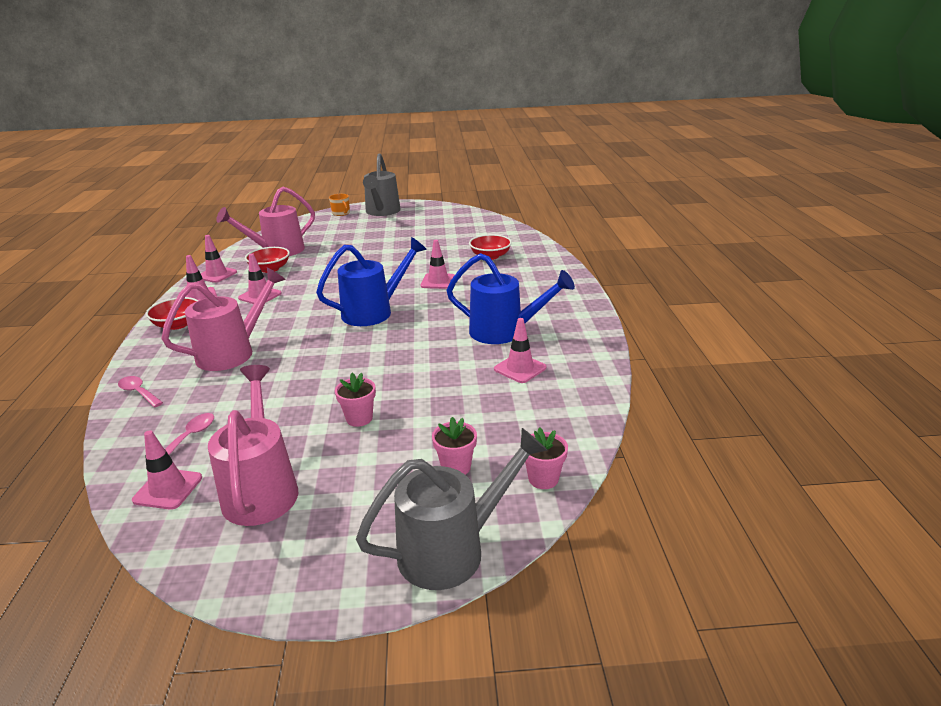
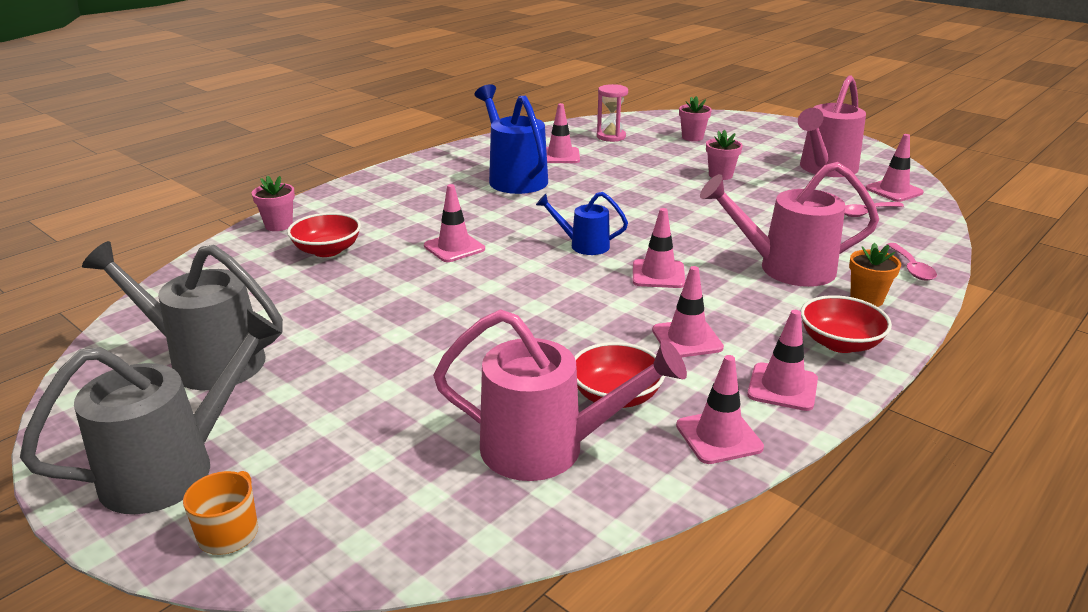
camera: 135 degrees left, 0 degrees up
blue watering can [316,237,427,326] -> blue watering can [536,192,628,255], size x0.55
grey watering can [356,428,548,590] -> grey watering can moved to [82,241,283,390]
pink flower pot [525,427,568,489] -> pink flower pot moved to [252,175,295,231]
none -> pink hourglass [597,84,628,142]
none -> pink traffic cone [633,208,685,288]
none -> orange flower pot [849,243,901,307]

